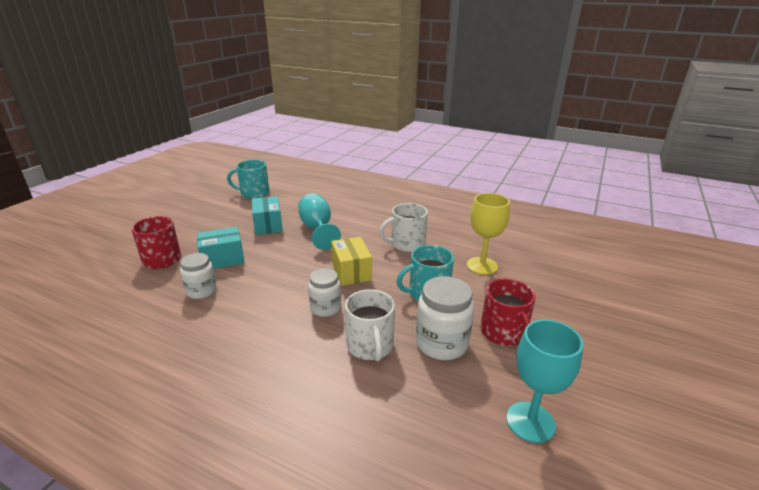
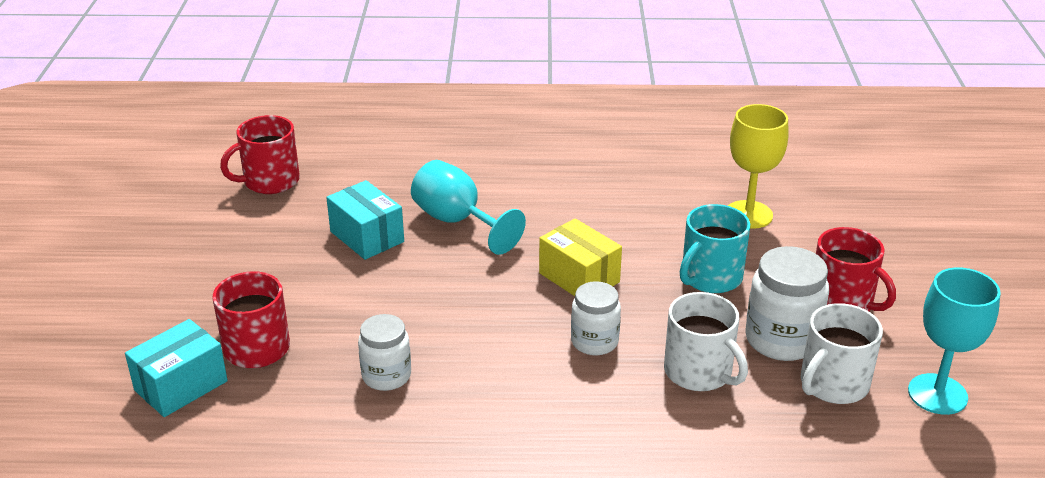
camera: 25 degrees left, 5 degrees up
turquoise box [197,227,245,269] -> turquoise box moved to [125,319,228,417]
turquoise mug [227,160,269,199] -> red mug [220,115,300,194]
white mug [379,203,428,252] -> white mug moved to [801,303,883,404]

